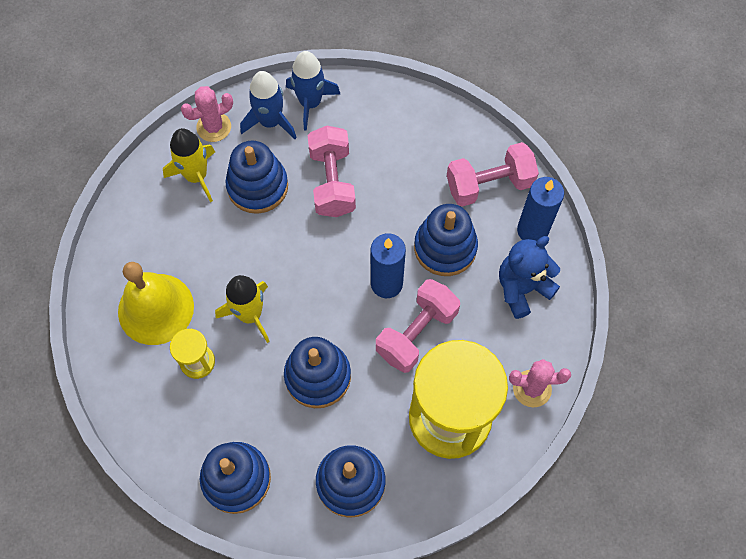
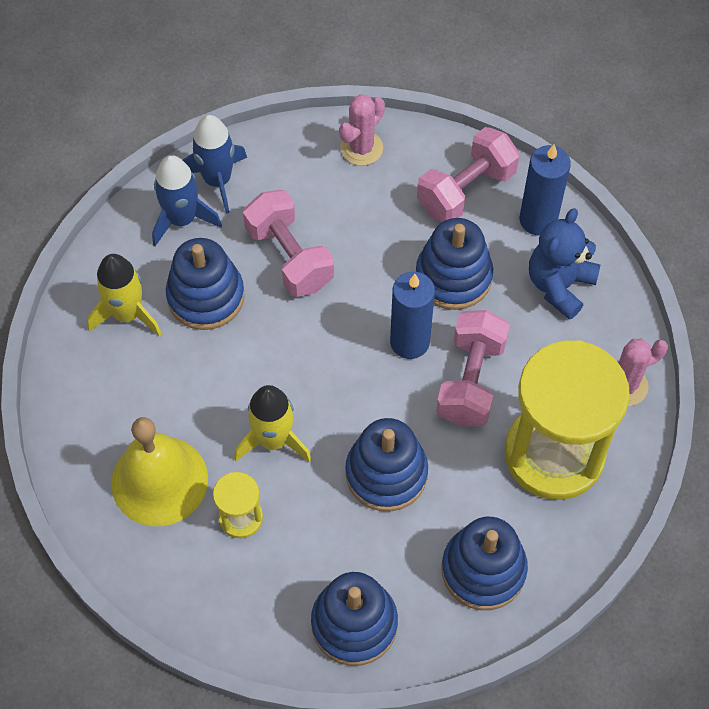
camera: 25 degrees left, 5 degrees down
pink cactus [181,86,233,142] -> pink cactus moved to [339,94,385,166]

